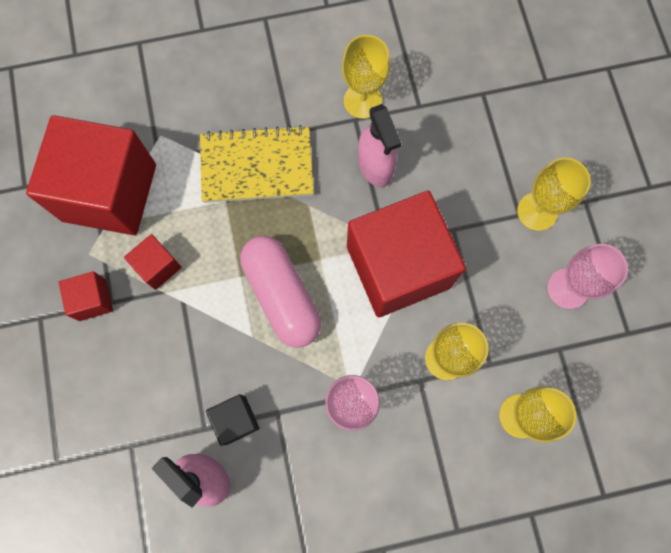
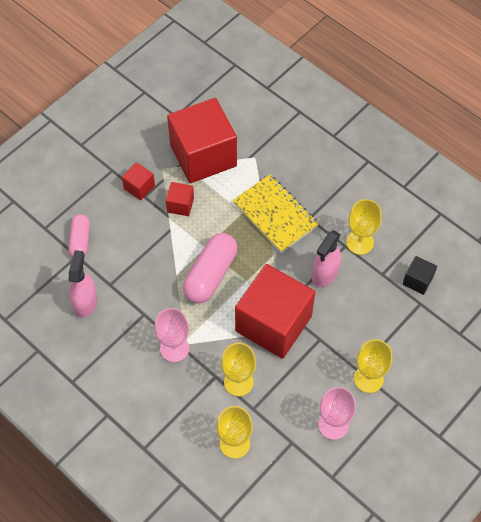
camera: 55 degrees right, 15 degrees down
black cube [206,394,259,446] -> black cube moved to [403,256,437,295]
none -> pink capsule [68,214,90,257]

